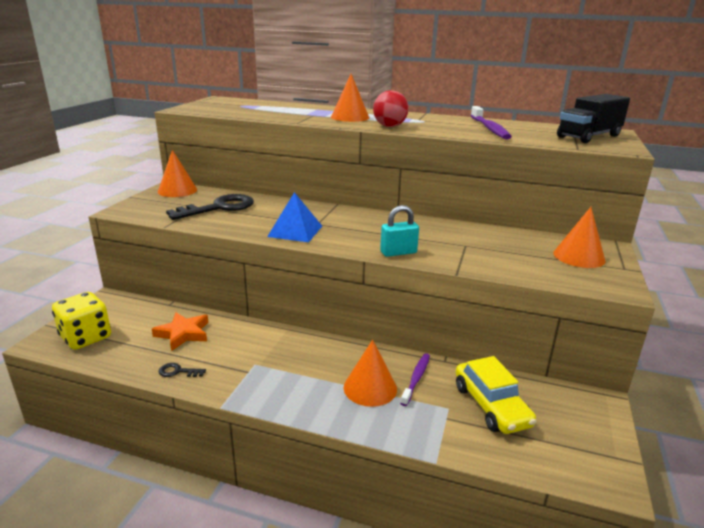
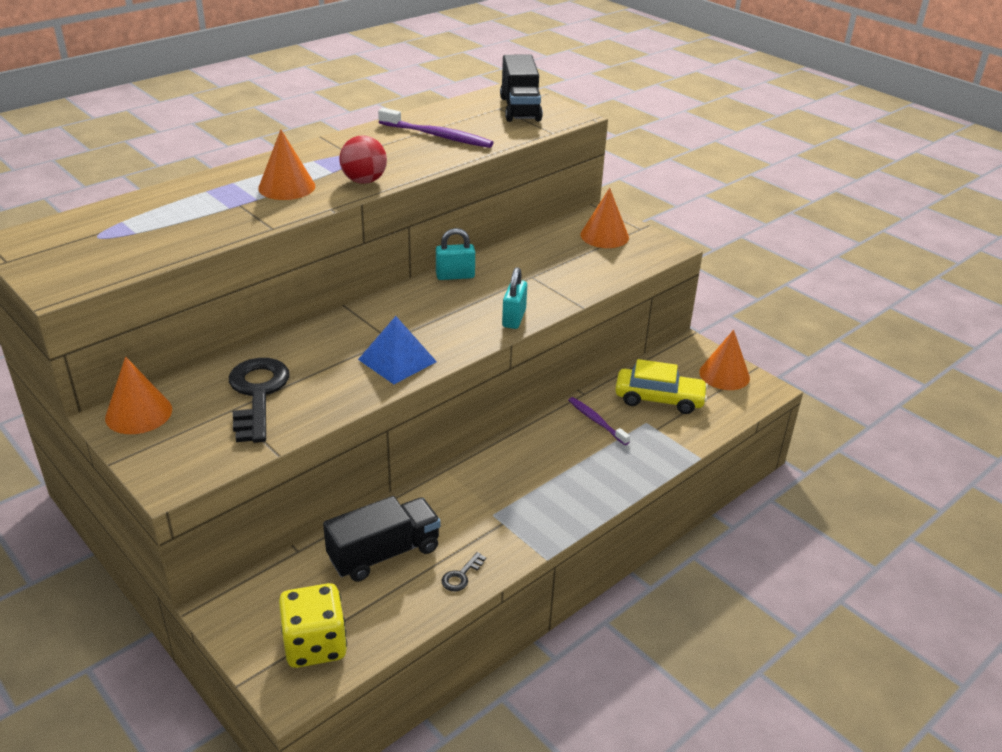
camera: 60 degrees left, 10 degrees up
orange star [152,312,208,351] -> black truck [323,496,441,582]
orange cone [343,340,397,407] -> orange cone moved to [699,330,750,390]
none -> turquoise padlock [436,228,475,280]

